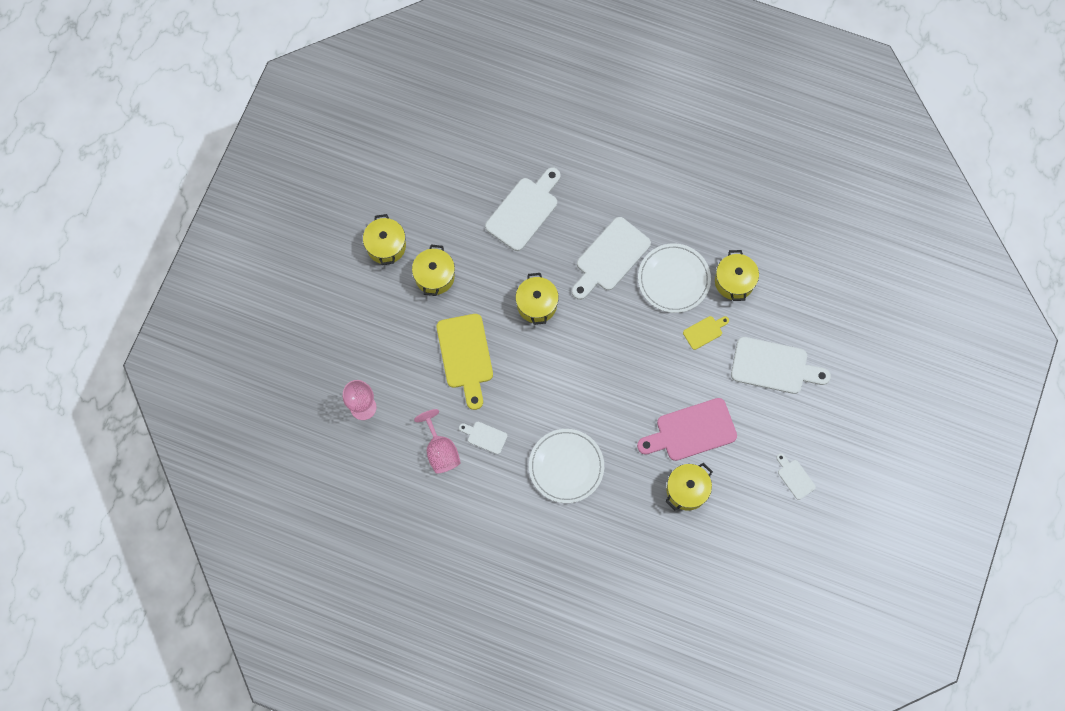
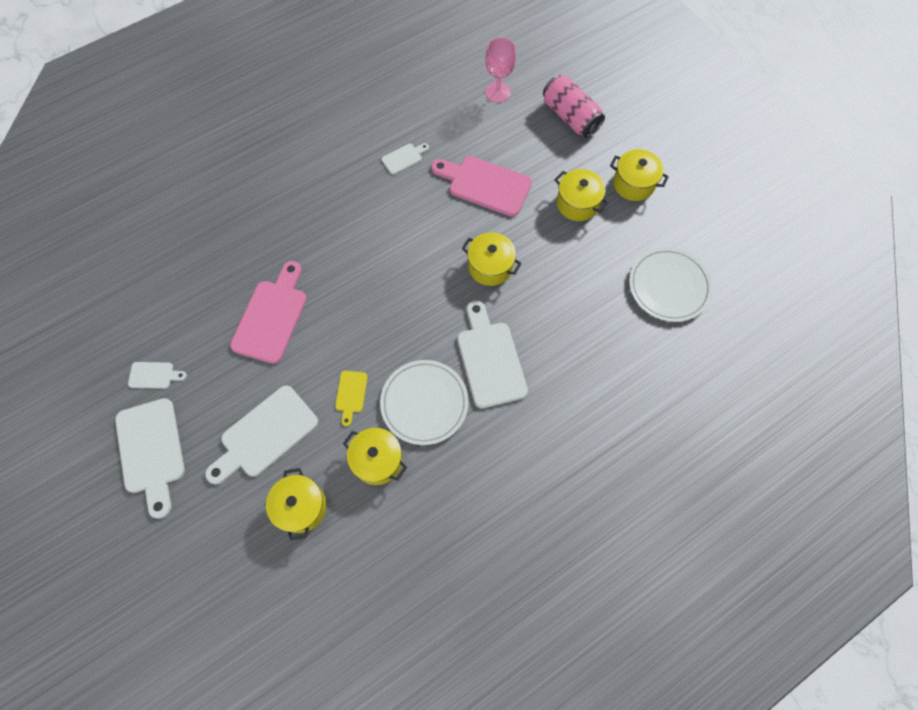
camera: 125 degrees right, 5 degrees down
pink goblet [414,409,461,474] -> none
yellow cutting board [437,314,493,410] -> pink cutting board [431,156,532,217]
white cutting board [485,167,561,251] -> white cutting board moved to [115,398,185,519]
white plate [529,429,604,503] -> white plate moved to [629,247,713,322]
yellow pot [666,463,713,511] -> yellow pot moved to [266,468,326,541]
none -> pink can [543,75,605,138]

